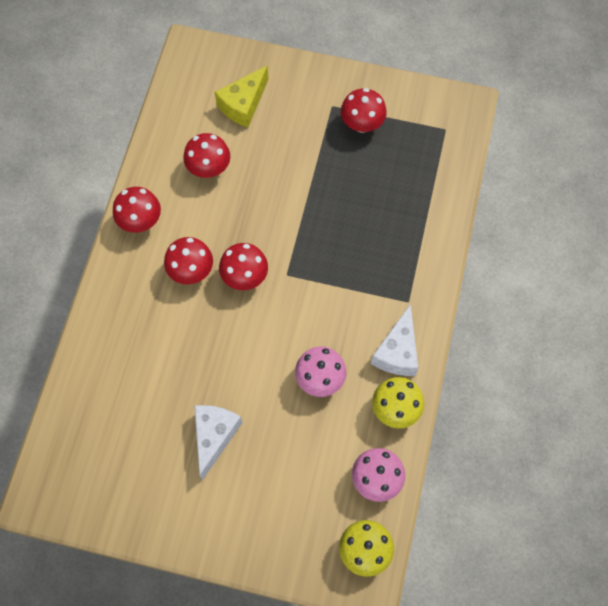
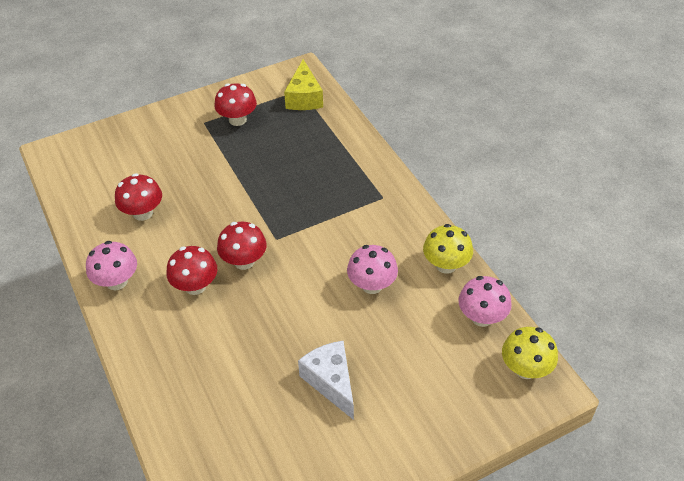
camera: 40 degrees left, 20 degrees down
red mushroom [113,187,161,233] -> pink mushroom [86,241,137,290]
yellow cheese [215,65,268,128] -> yellow cheese moved to [284,59,323,110]
white cheese [371,304,418,376] -> none

